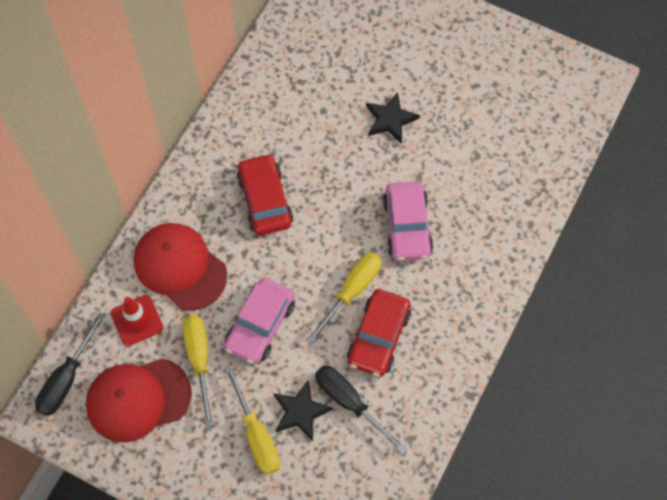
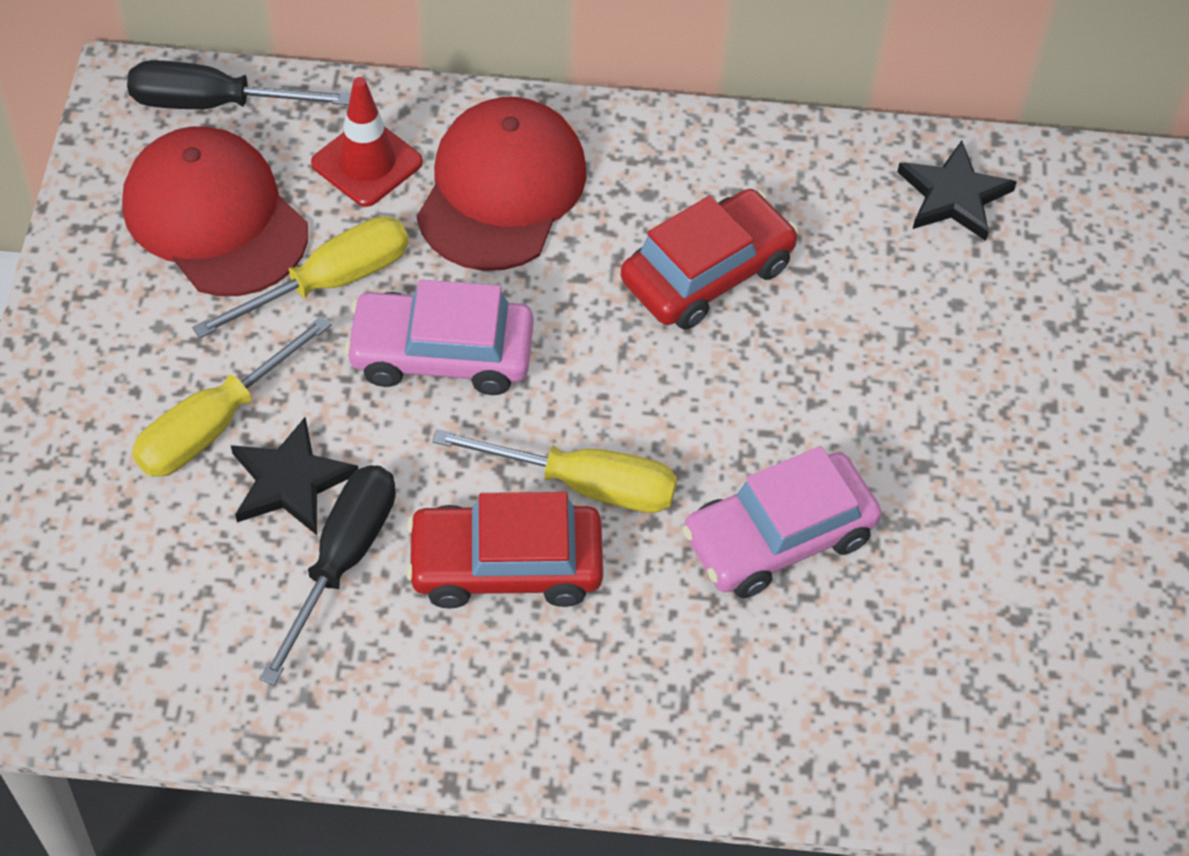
camera: 65 degrees right, 10 degrees down
black star [366,92,420,144] -> black star moved to [897,140,1017,241]

